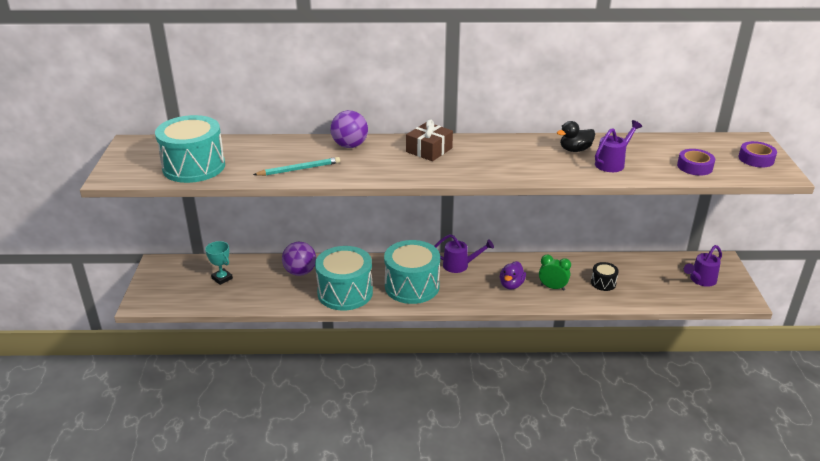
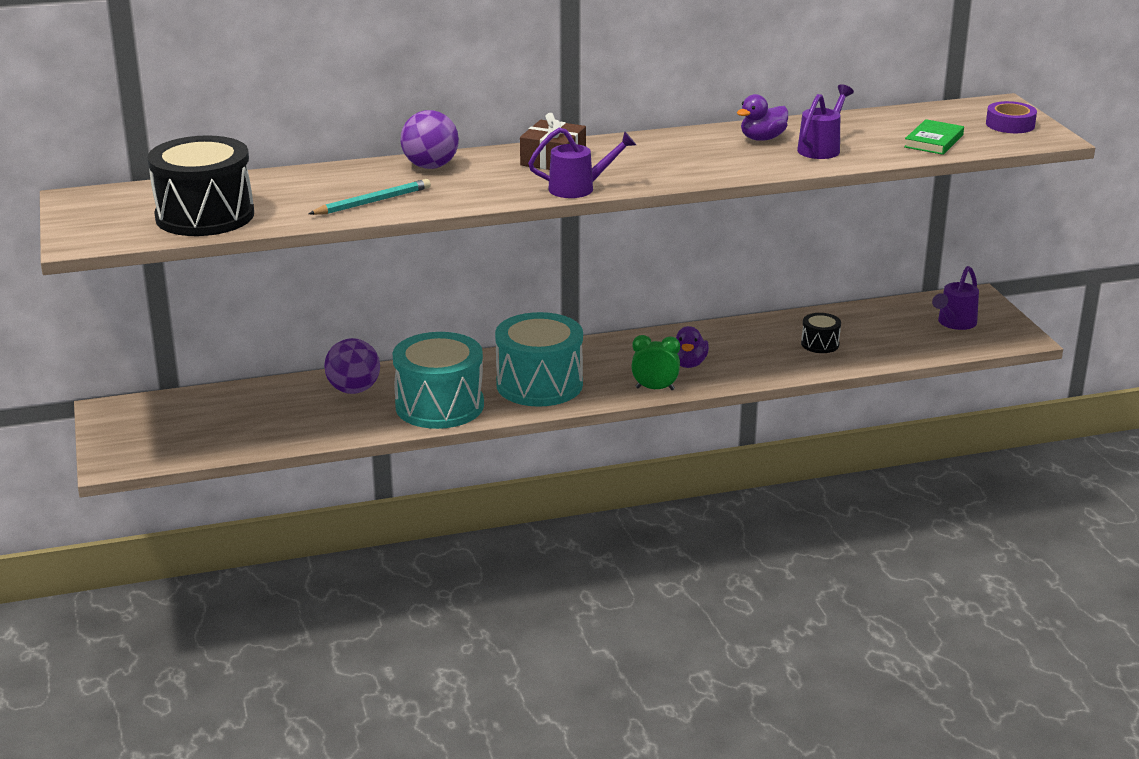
camera: 15 degrees left, 5 degrees down
turquoise drum [155,115,225,183] -> black drum [147,135,254,236]
turquoise trophy [205,241,233,285] -> none
purple watering can [434,234,494,273] -> purple watering can moved to [528,128,636,198]
green clock [539,255,571,291] -> green clock moved to [631,335,680,390]
black duck [557,121,595,152] -> purple duck [737,94,788,141]
purple tape [677,149,715,176] -> green book [904,119,964,155]

